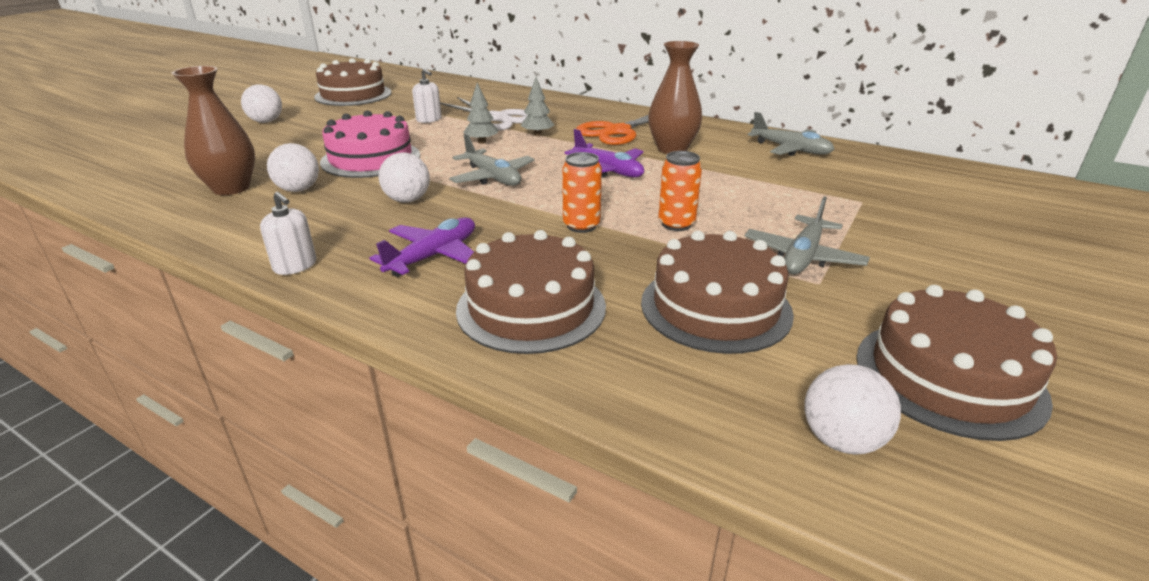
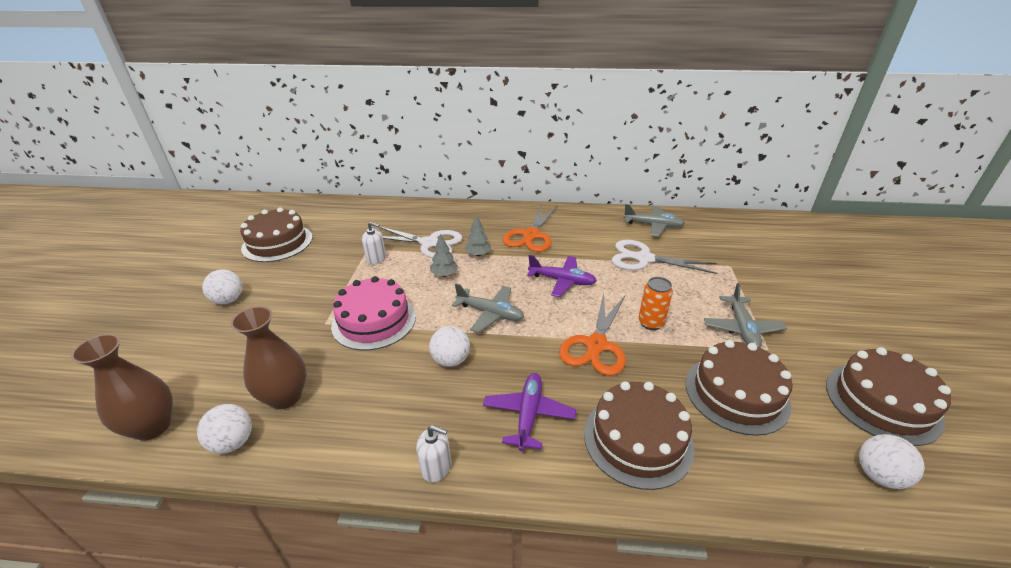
camera: 25 degrees left, 5 degrees up
white ball [267,143,319,192] -> white ball moved to [197,404,252,454]
orange can [562,152,602,233] -> orange scissors [559,293,626,376]
brown vase [648,41,702,154] -> brown vase moved to [71,334,173,441]
none -> white scissors [612,240,717,274]

